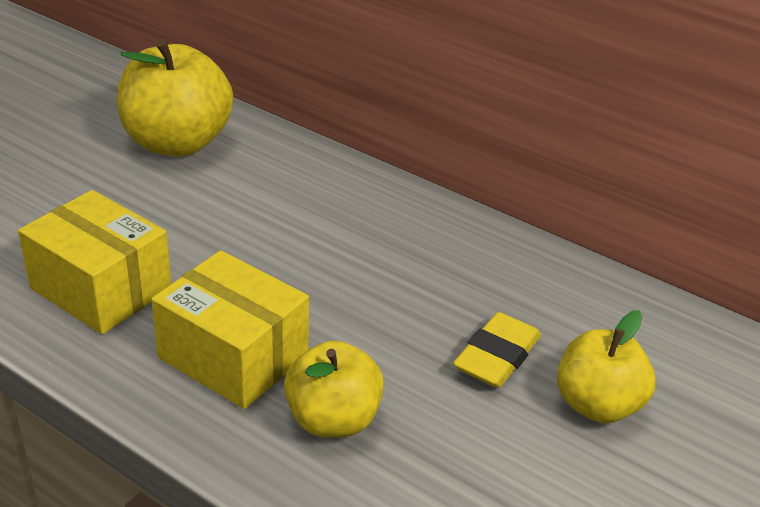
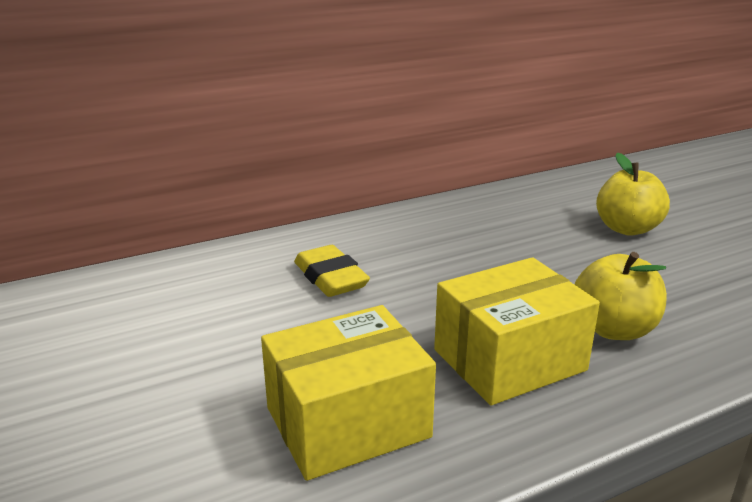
camera: 60 degrees left, 10 degrees down
yellow apple [117,39,233,156] -> none
yellow eraser [453,312,541,388] -> yellow eraser moved to [294,245,370,297]

